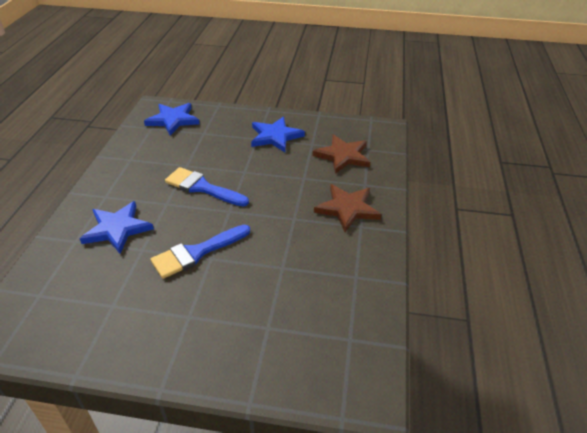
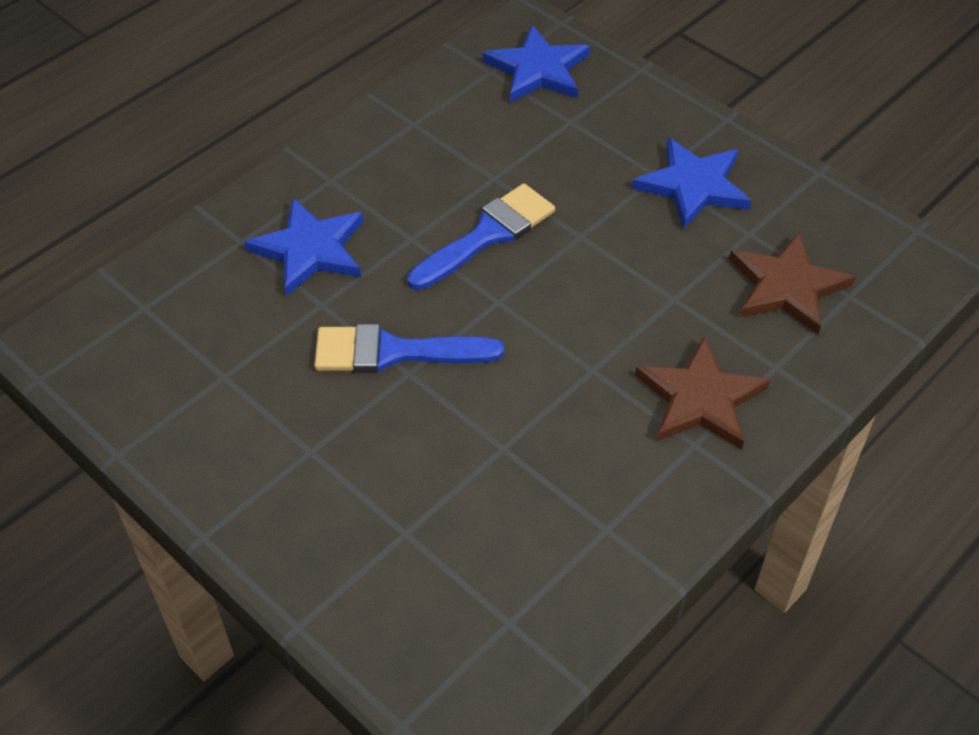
camera: 35 degrees right, 10 degrees up
blue brush [165,167,249,207] -> blue brush turned 75 degrees clockwise [408,183,555,290]

